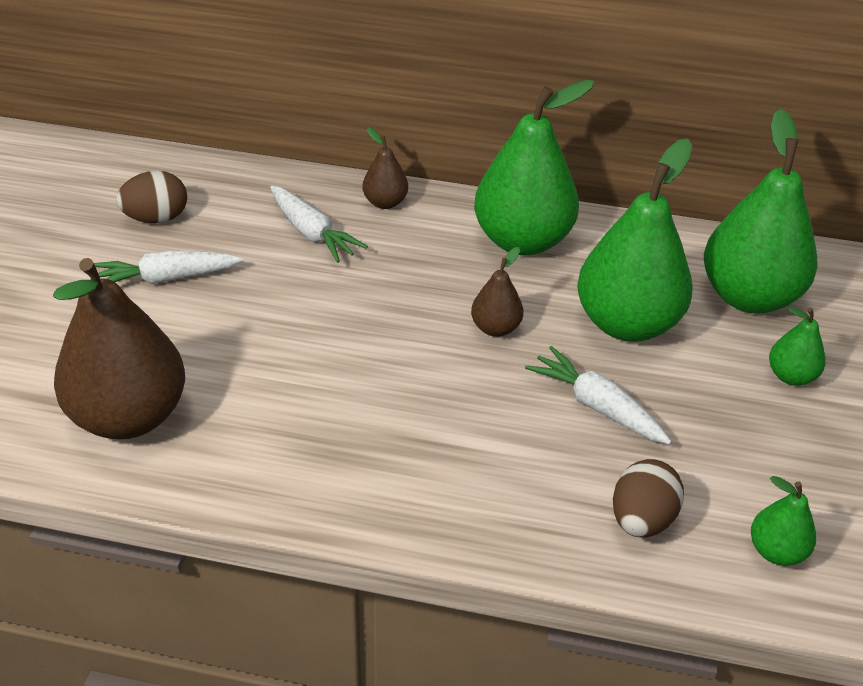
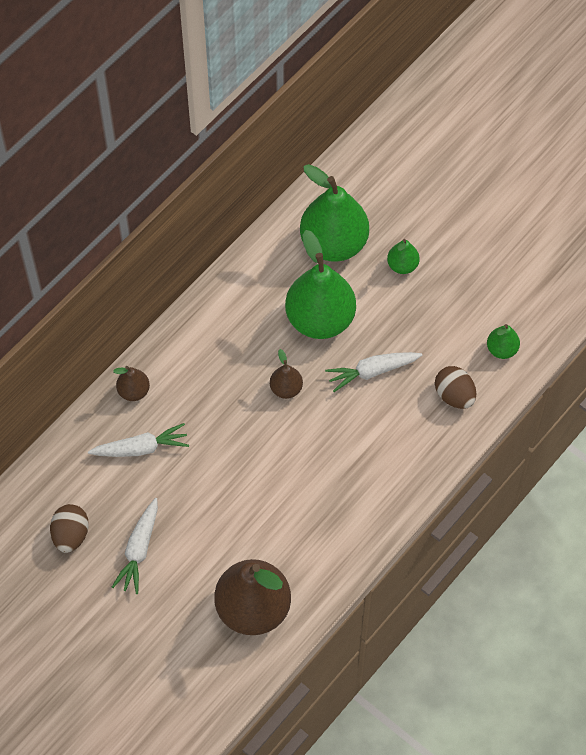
camera: 60 degrees left, 20 degrees up
green pear [474,80,594,255] -> none

